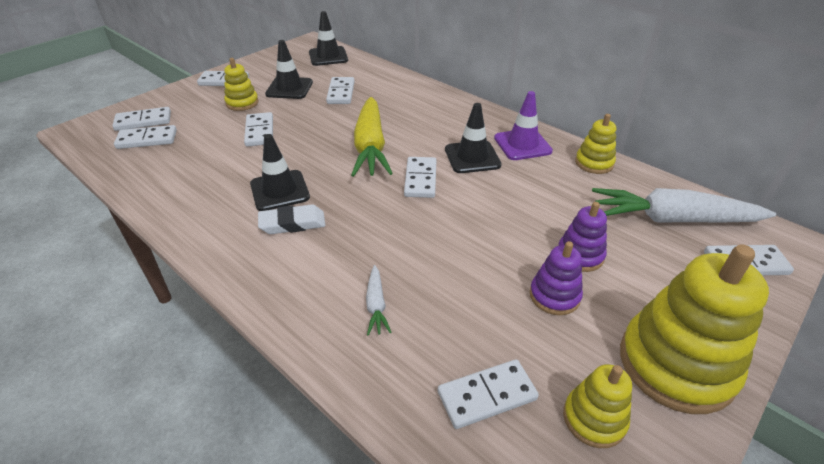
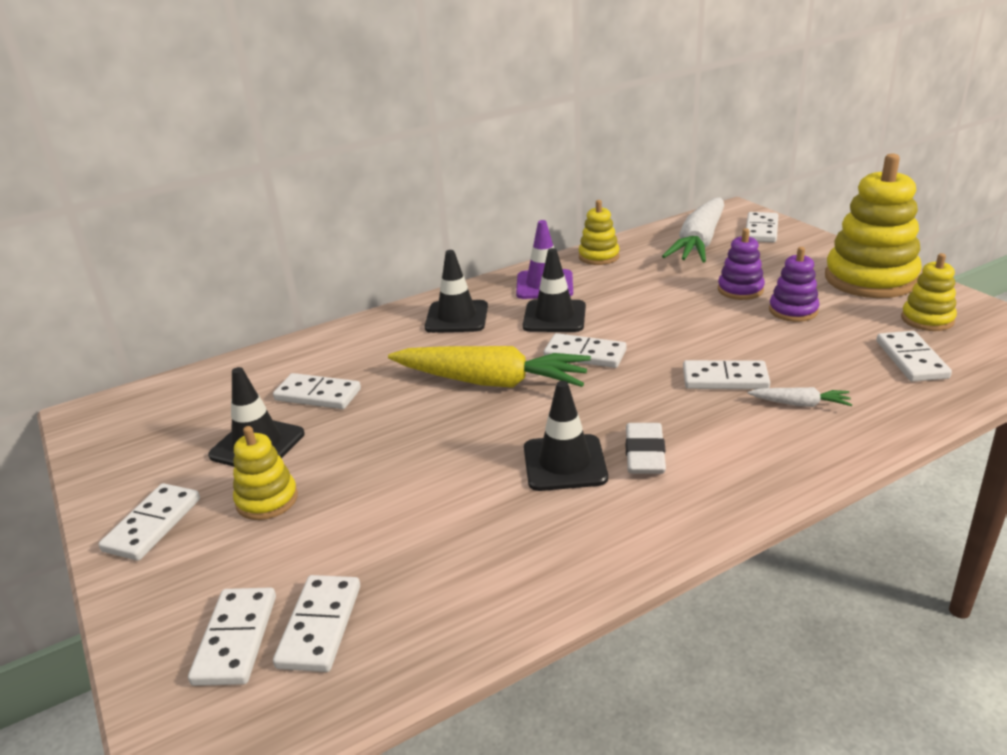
camera: 70 degrees left, 10 degrees down
white domino [244,112,273,147] -> white domino moved to [683,360,770,389]
black traffic cone [309,11,348,66] -> black traffic cone moved to [425,250,488,333]

